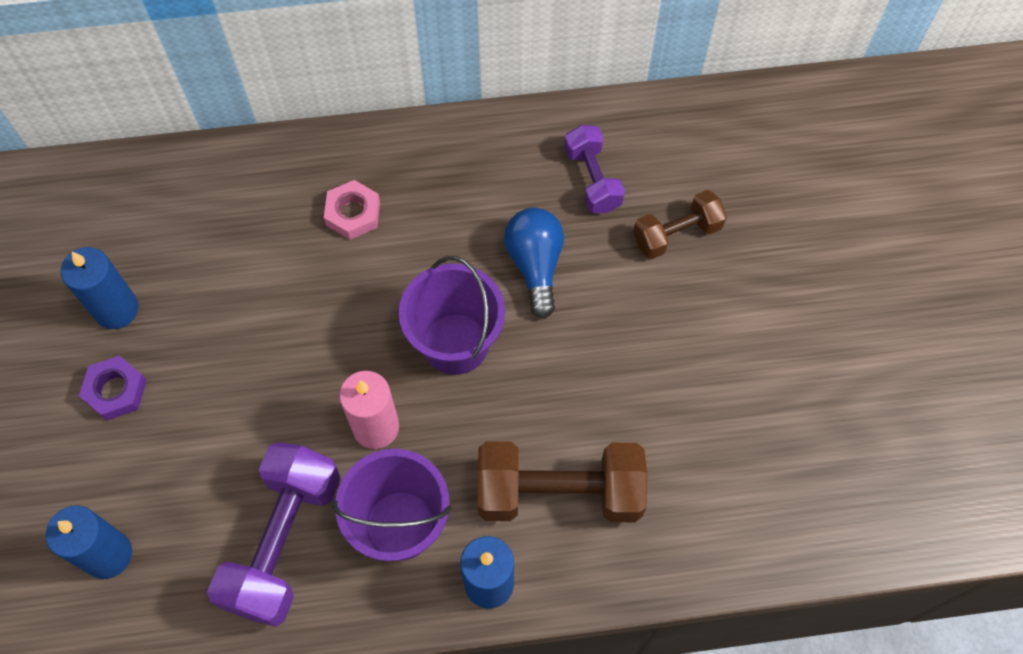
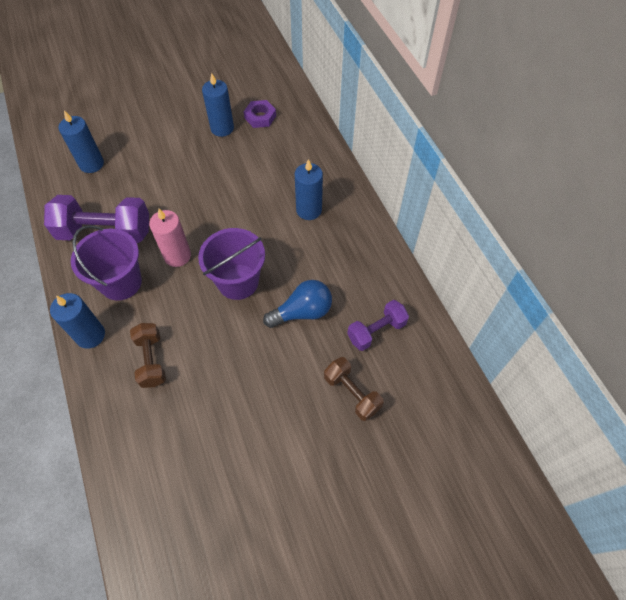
camera: 75 degrees right, 5 degrees down
purple nut [79,355,147,420] -> purple nut moved to [244,100,276,128]
pink nut [324,180,380,240] -> blue candle [295,159,323,220]
brown dumbbell [477,441,647,522] -> brown dumbbell [130,323,166,388], size x0.59

